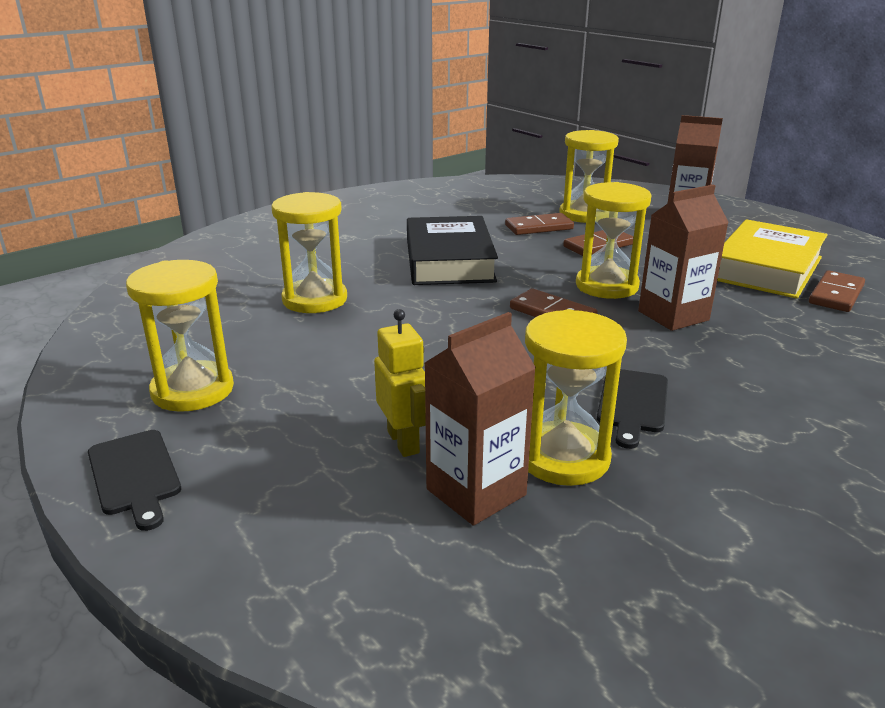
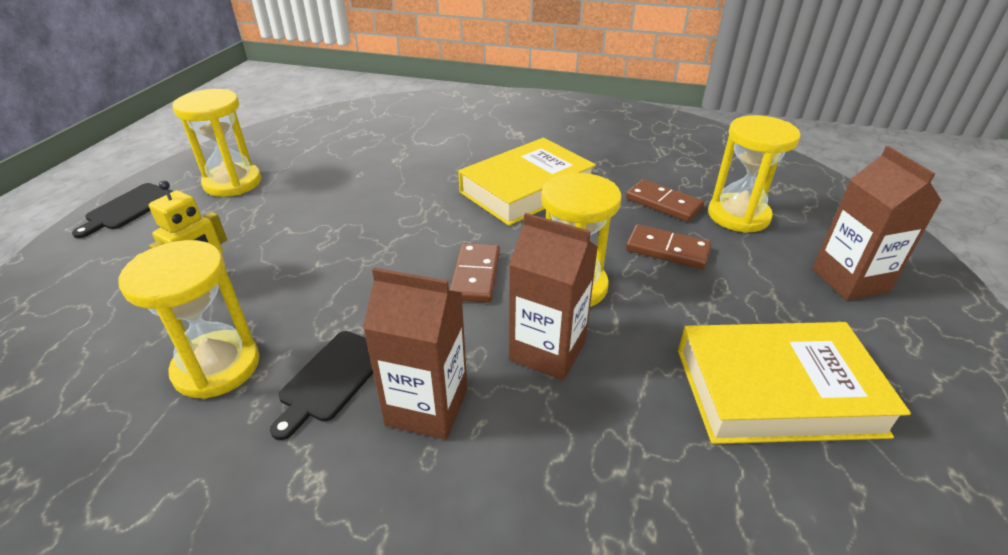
camera: 55 degrees right, 10 degrees up
yellow hourglass [271,192,347,313] -> none
black book [407,216,498,285] -> yellow book [458,138,596,226]
brown carton [425,312,536,526] -> brown carton moved to [363,268,467,440]
black cutting board [597,369,668,449] -> black cutting board turned 45 degrees counterclockwise [270,331,373,440]
brown domino [809,270,865,312] -> none

